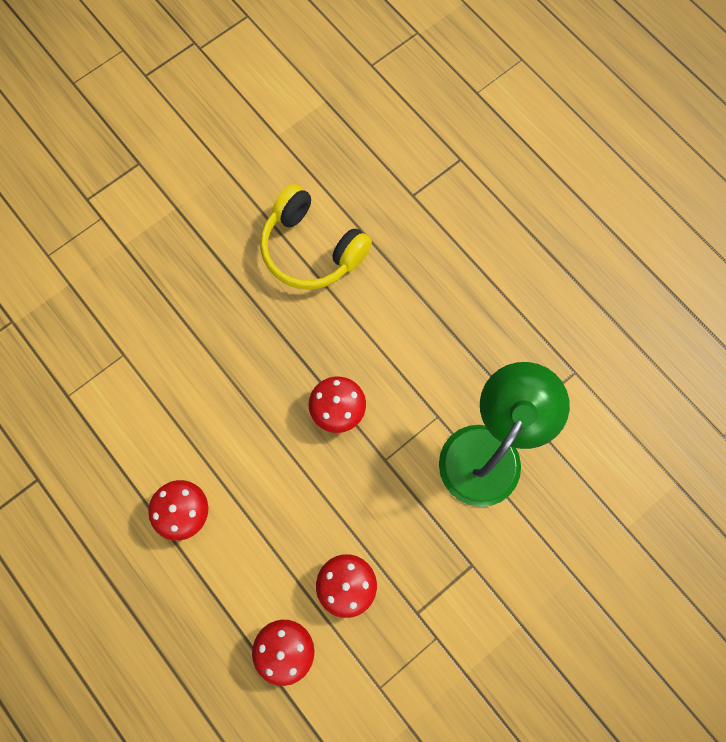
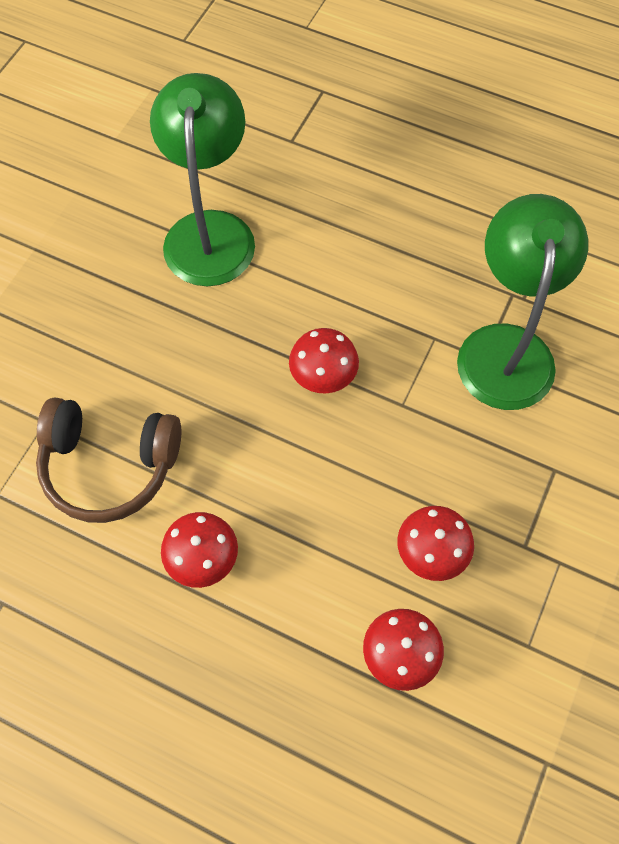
camera: 25 degrees left, 10 degrees down
yellow headphones [260,184,372,289] -> green lamp [150,73,255,286]
none -> brown headphones [36,397,181,523]

